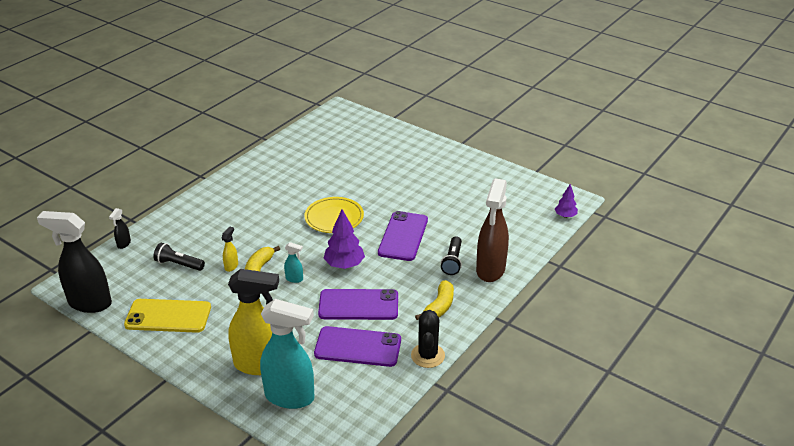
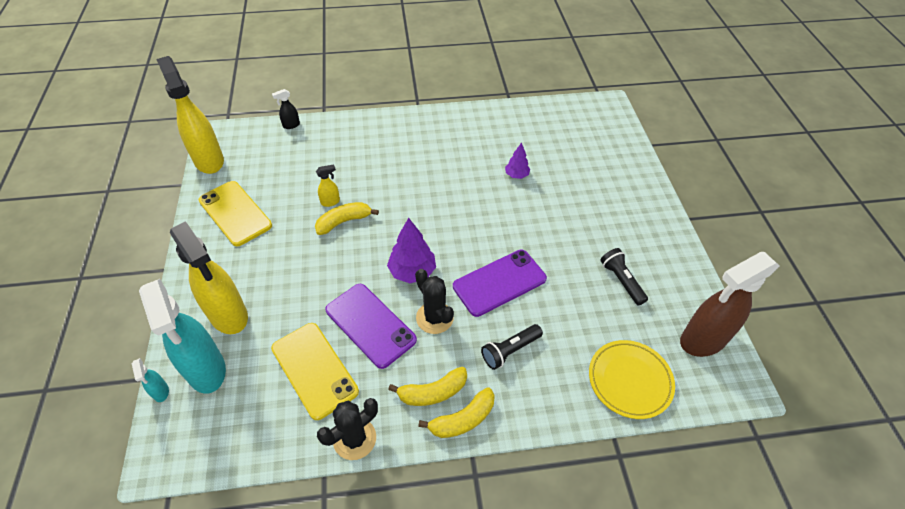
camera: 45 degrees right, 15 degrees up
black spray bottle [37,211,112,313] -> yellow spray bottle [156,56,224,174]
black flashlight [153,243,205,271] -> black flashlight moved to [600,248,648,305]
turquoise spray bottle [284,242,303,283] -> turquoise spray bottle moved to [132,358,169,402]
yellow plate [304,197,364,233] -> yellow plate moved to [589,340,675,419]
purple phone [314,326,401,367] -> yellow phone [271,323,359,420]
brown spray bottle [476,178,509,282] -> brown spray bottle moved to [680,252,780,357]
purple tree [555,184,578,218] -> purple tree moved to [505,142,530,179]
none -> black cactus [415,269,454,334]
none -> yellow banana [418,387,495,438]

